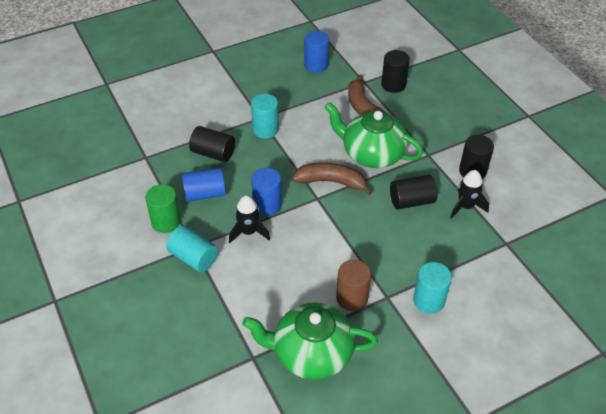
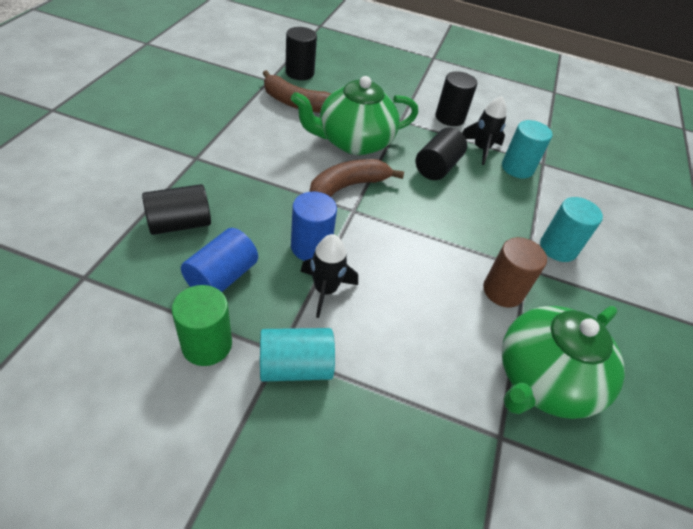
camera: 50 degrees left, 0 degrees up
turquoise cylinder [251,94,279,139] -> turquoise cylinder moved to [502,120,553,179]
blue cylinder [304,31,329,73] -> none

